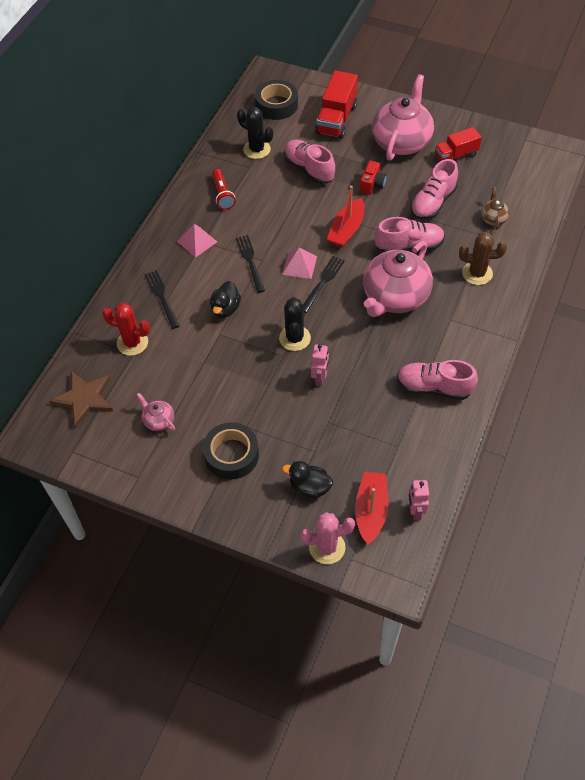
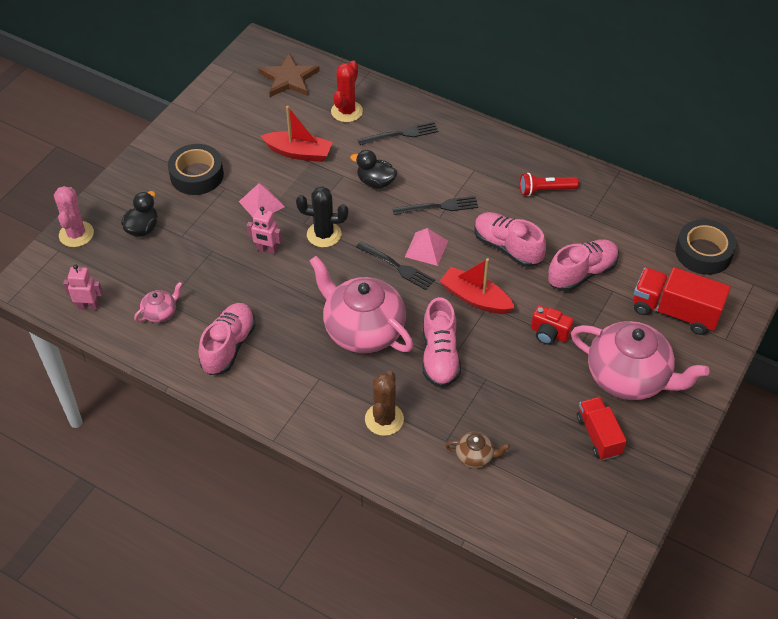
camera: 95 degrees right, 5 degrees down
pink teapot [136,393,175,431] -> pink teapot moved to [134,282,182,323]
pink pyramid [177,224,217,258] -> pink pyramid moved to [239,183,285,217]
black cactus [237,107,273,159] -> none
red boat [355,472,389,544] -> red boat moved to [261,106,333,162]
pink shoe [410,159,458,220] -> pink shoe moved to [474,212,546,267]

